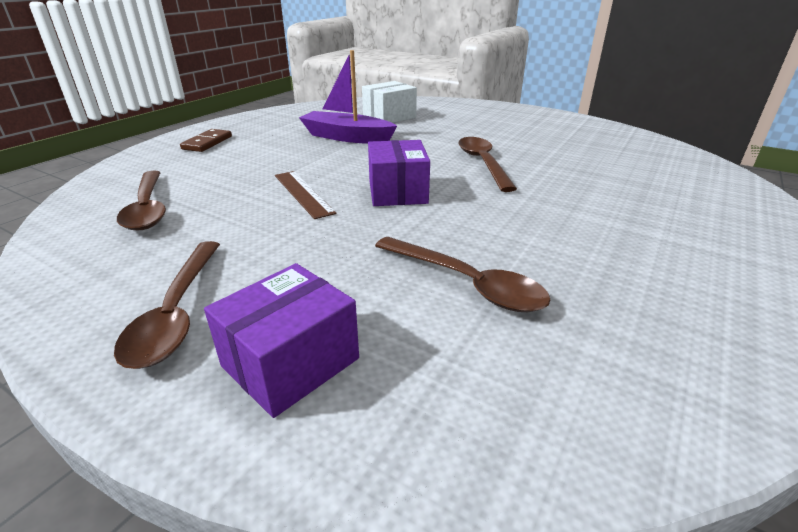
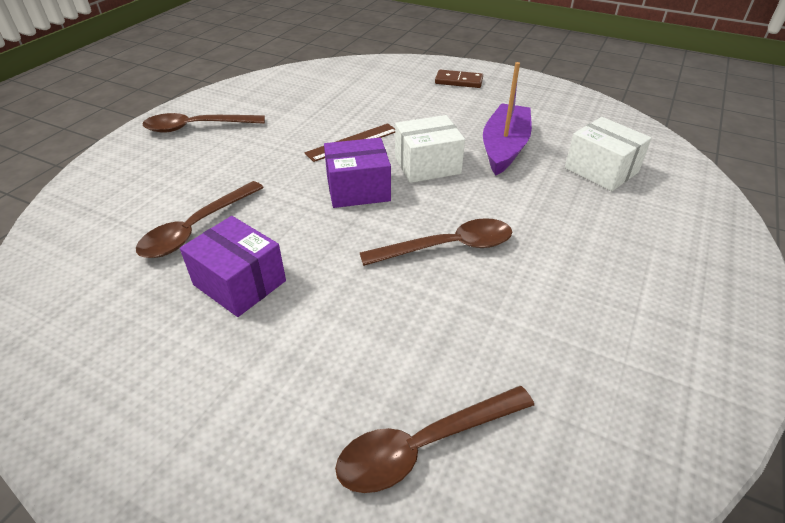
camera: 85 degrees right, 10 degrees up
brown spoon [117,171,166,230] -> brown spoon moved to [335,386,534,493]
purple box [204,263,359,418] -> purple box moved to [180,216,286,317]
none -> white box [395,115,465,183]

